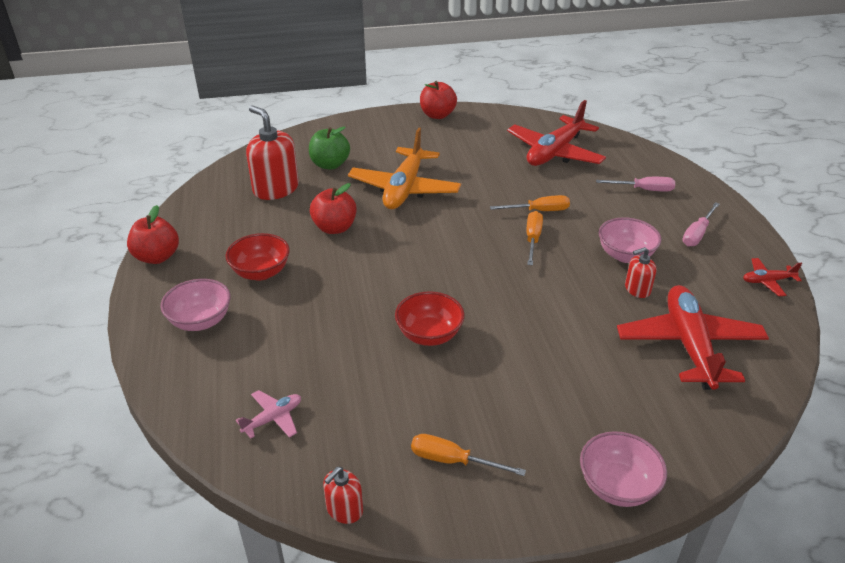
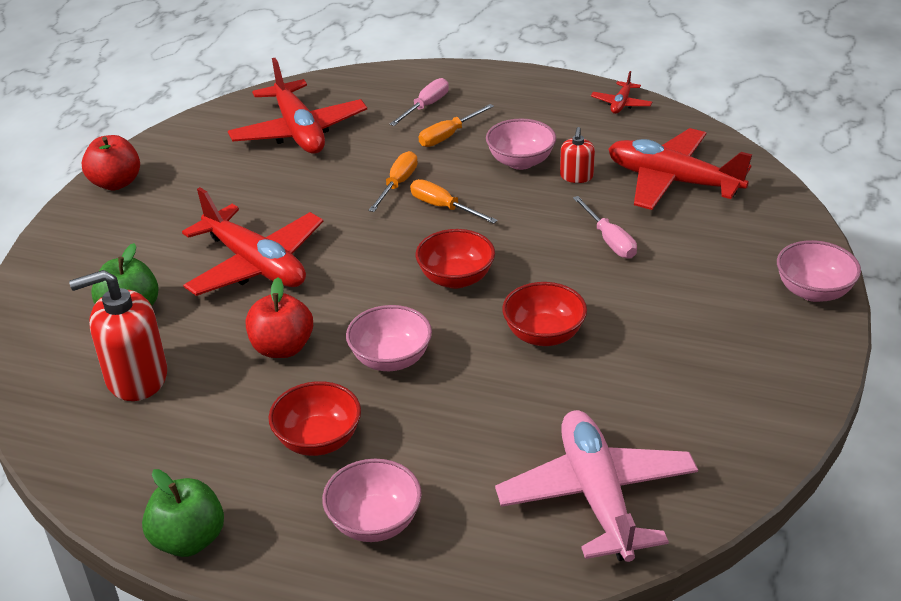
camera: 60 degrees left, 0 degrees up
red apple [127,205,179,264] -> green apple [142,469,224,557]
pink plane [236,390,301,439] -> pink plane [495,410,698,562], size x2.23
red soap dispenser [323,467,363,524] -> none
orange plane [348,128,461,209] -> red plane [182,187,323,296]
orange screwdriver [411,434,526,476] -> orange screwdriver moved to [419,104,494,147]
pink screwdriver [682,202,720,247] -> pink screwdriver moved to [573,196,637,259]
none -> pink bowl [346,305,432,371]
none -> red bowl [416,229,495,289]

